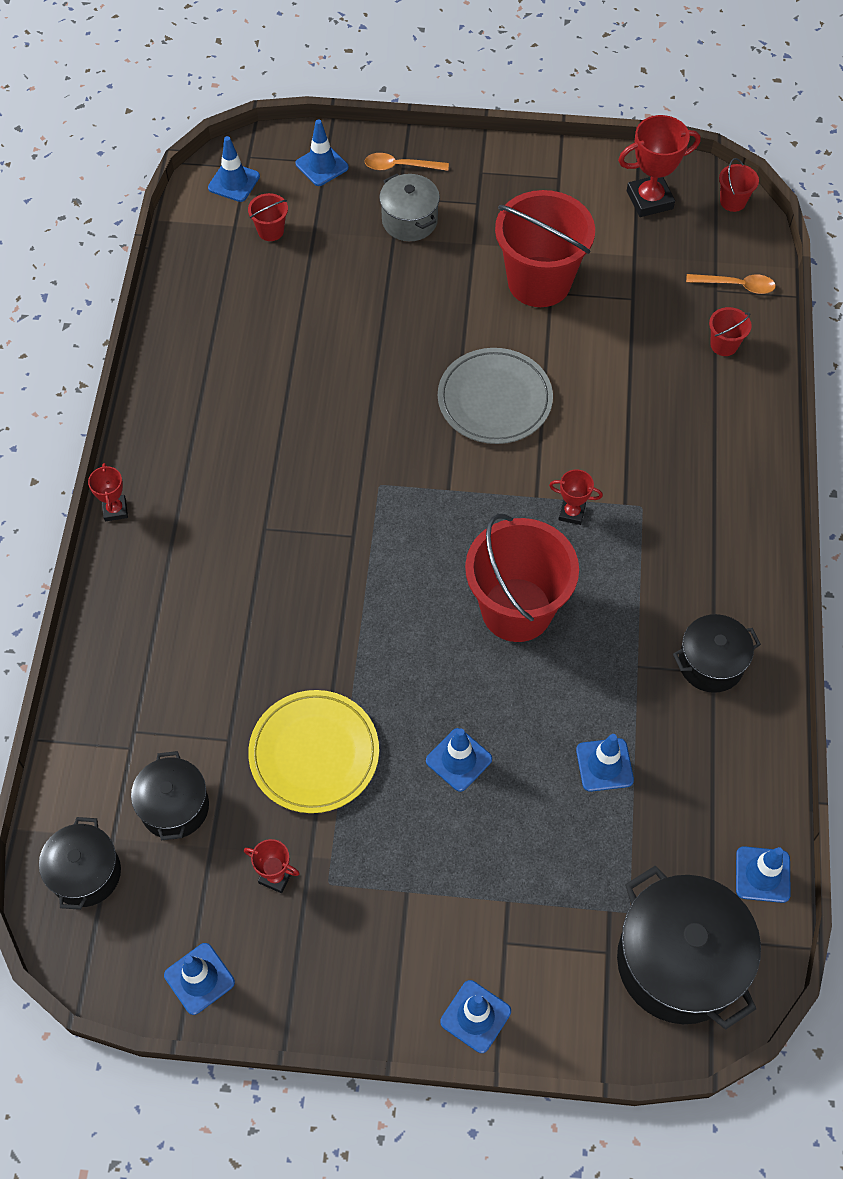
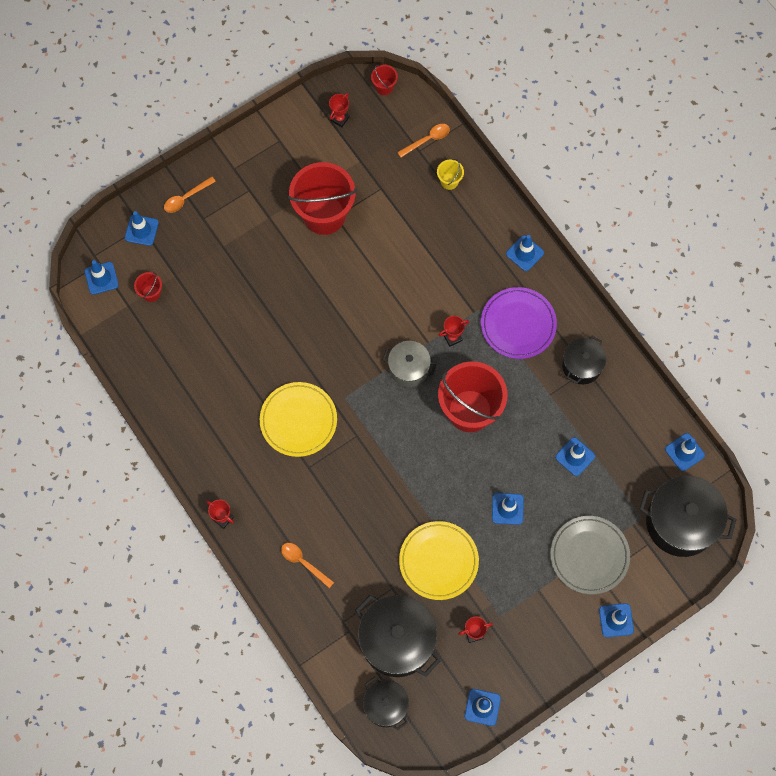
camera: 40 degrees left, 10 degrees up
black pot [131,751,209,840] -> black pot [355,595,440,677], size x1.73
grey pot [379,174,440,241] -> grey pot moved to [383,341,436,387]
grey plate [438,348,553,444] -> grey plate moved to [550,516,630,594]
red trophy [618,115,701,217] -> red trophy [329,93,350,127], size x0.56
red bucket [709,307,752,356] -> yellow bucket [437,159,464,190]
none -> yellow plate [260,382,337,457]
none -> orange spoon [281,543,334,588]
none -> purple plate [481,287,557,359]
none -> blue traffic cone [506,235,544,271]

